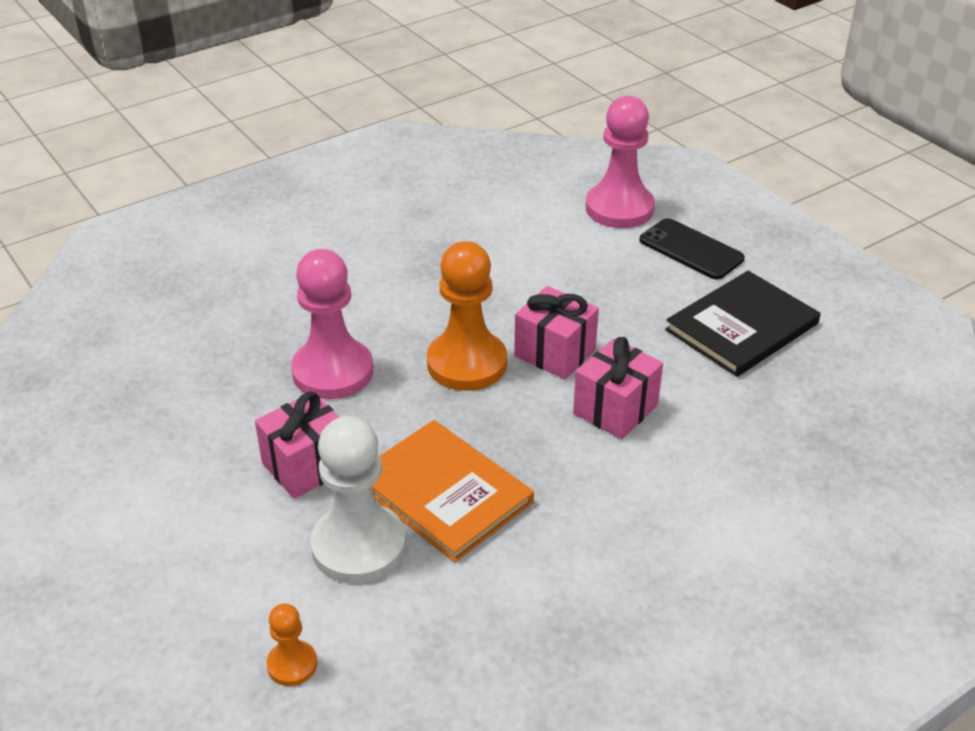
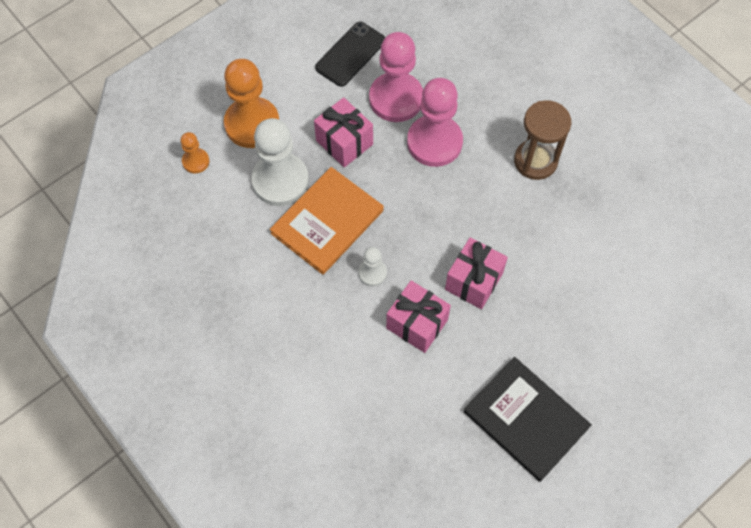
camera: 85 degrees right, 25 degrees up
orange pawn [427,241,507,391] -> orange pawn moved to [224,59,279,148]
pink pawn [585,96,655,228] -> pink pawn moved to [369,32,423,122]
black phone [639,218,745,279] -> black phone moved to [315,21,385,87]
none -> white pawn [359,247,387,286]
none -> brown hourglass [514,100,571,180]

